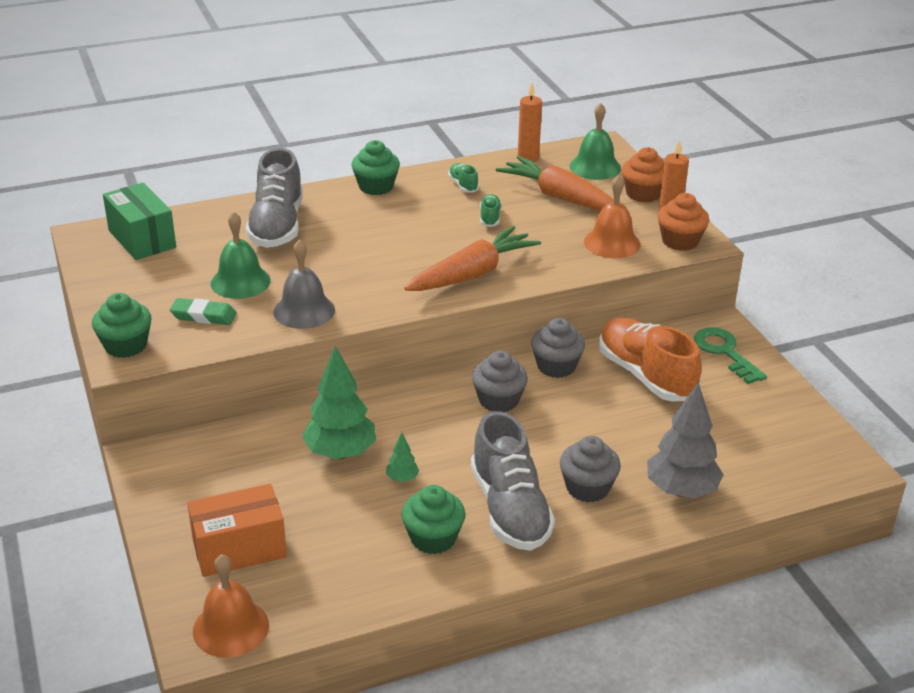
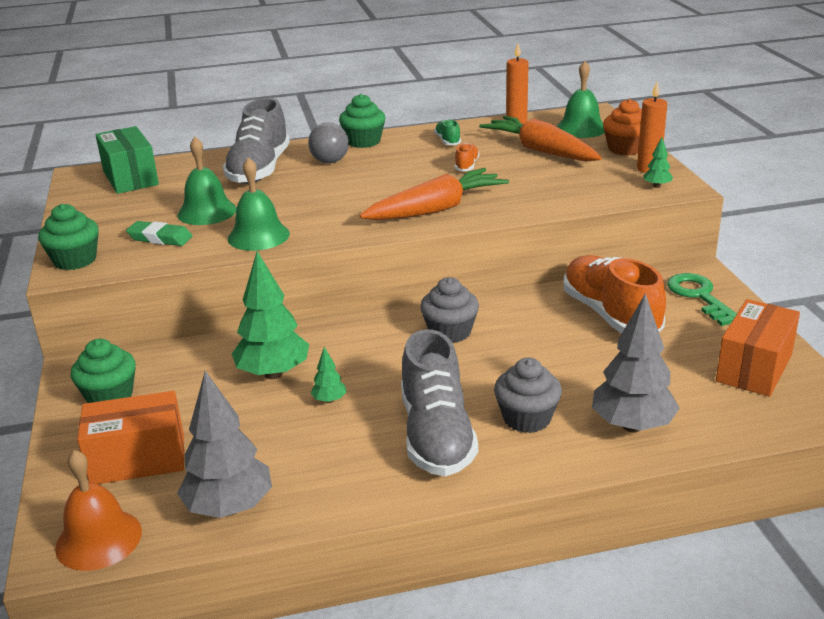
camera: 10 degrees right, 5 degrees down
grey bell [273,239,335,329] -> green bell [228,157,290,251]
green cupcake [402,485,465,554] -> green cupcake moved to [71,339,136,403]
green shoe [480,194,502,227] -> orange shoe [455,143,480,171]
grey cupcake [531,318,585,378] -> none
orange bell [584,175,640,258] -> none
orange cupcake [658,193,709,251] -> green tree [643,137,673,188]
none -> grey tree [177,371,272,518]
none -> grey ball [308,123,349,163]
none -> orange box [716,299,800,397]

